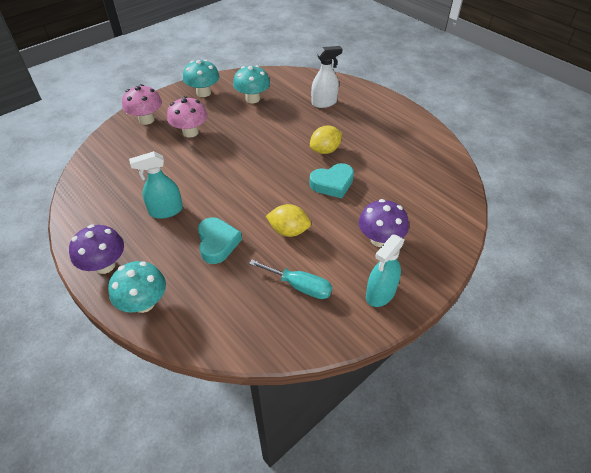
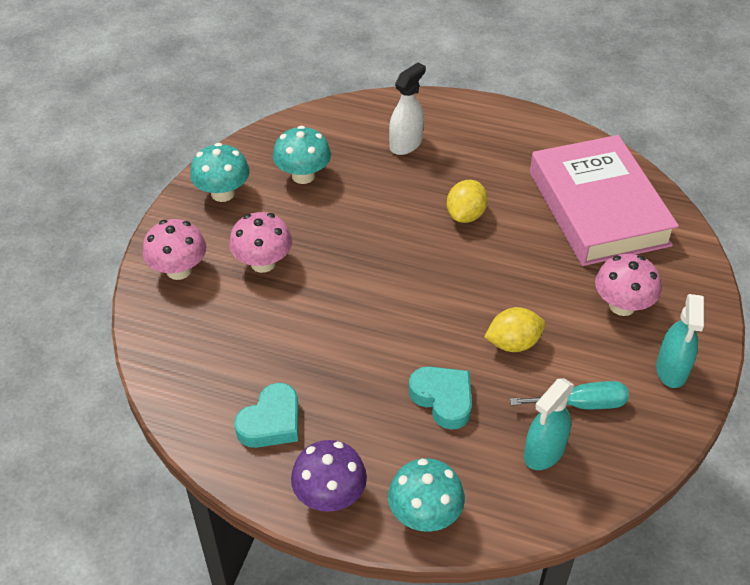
camera: 30 degrees left, 0 degrees up
turquoise spray bottle [129,151,183,219] -> turquoise spray bottle moved to [524,378,574,470]
turquoise heart [309,163,354,198] -> turquoise heart moved to [234,383,299,448]
purple mushroom [359,199,409,247] -> pink mushroom [595,254,661,316]
none -> pink book [530,135,679,266]

